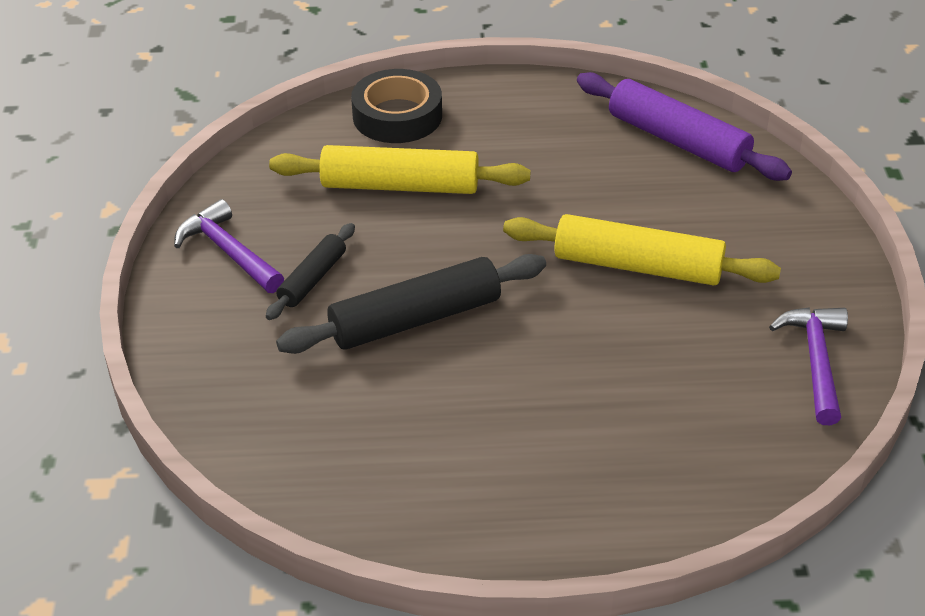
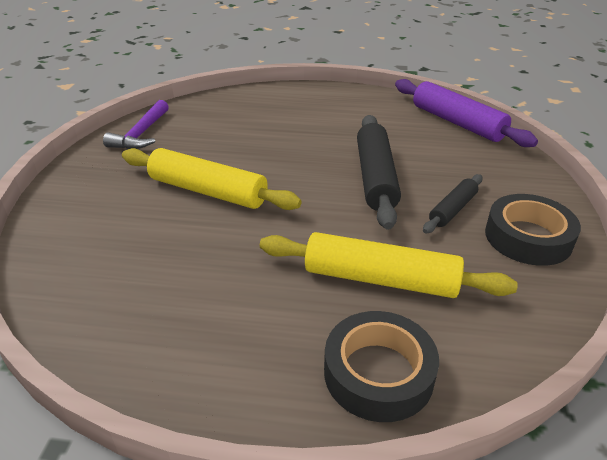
camera: 170 degrees left, 5 degrees down
purple hammer [174,199,284,293] -> black tape [485,194,581,266]
black rolling pin [276,254,546,354] -> black rolling pin turned 75 degrees counterclockwise [357,115,401,230]
purple rolling pin [577,72,792,181] -> purple rolling pin moved to [395,79,538,147]

